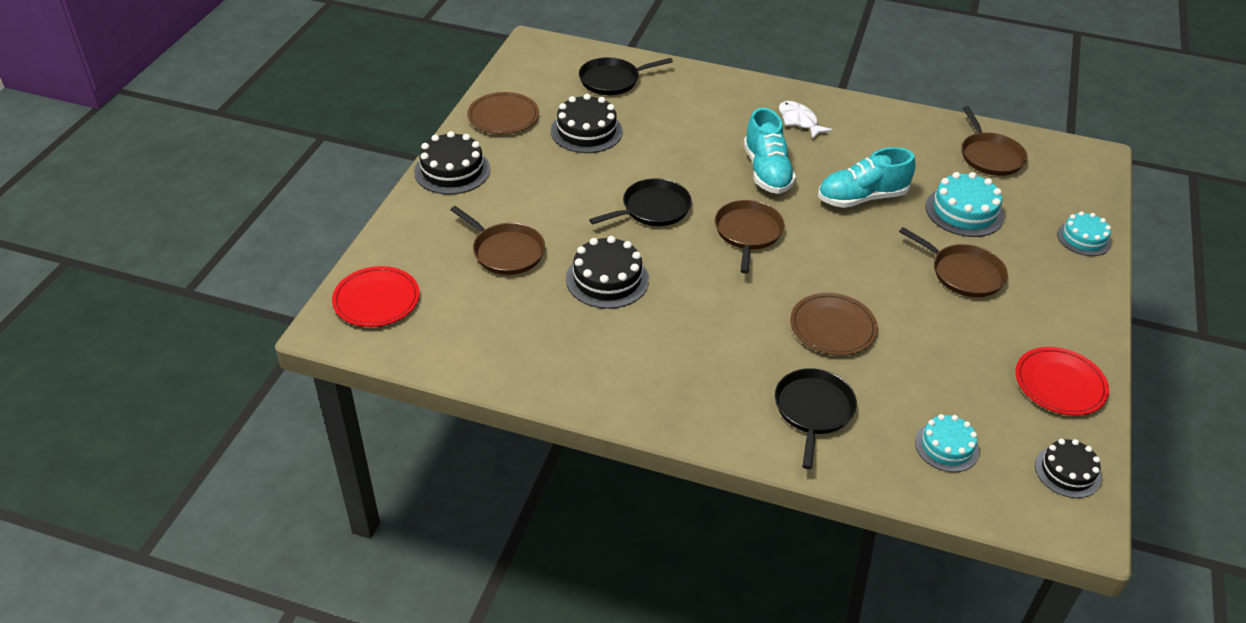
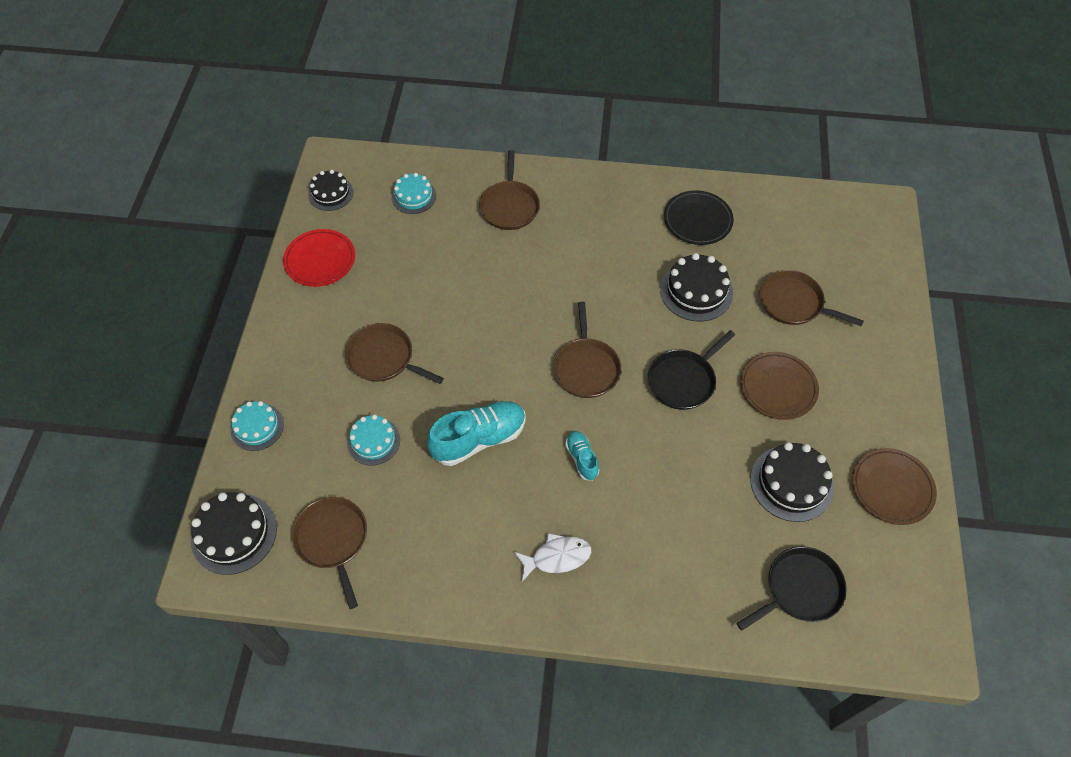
camera: 170 degrees right, 15 degrees up
red plate [332,266,420,327] -> none
black cake [414,131,490,194] -> black cake moved to [191,492,277,575]
turquoise shoe [743,108,796,194] -> turquoise shoe [565,431,599,481], size x0.53
black pan [775,368,857,469] -> brown pan [479,150,540,230]
white fish [779,101,833,139] -> white fish turned 60 degrees counterclockwise [514,533,591,582]
brown plate [790,293,878,356] -> brown plate moved to [740,352,819,420]
turquoise cake [925,172,1004,237] -> turquoise cake [347,415,400,466], size x0.66
none -> black plate [664,190,734,245]

